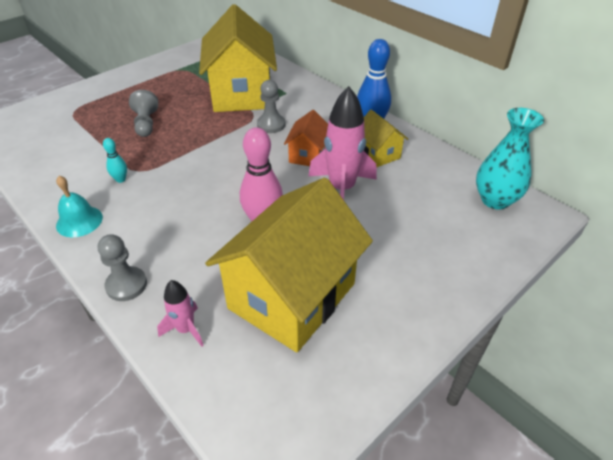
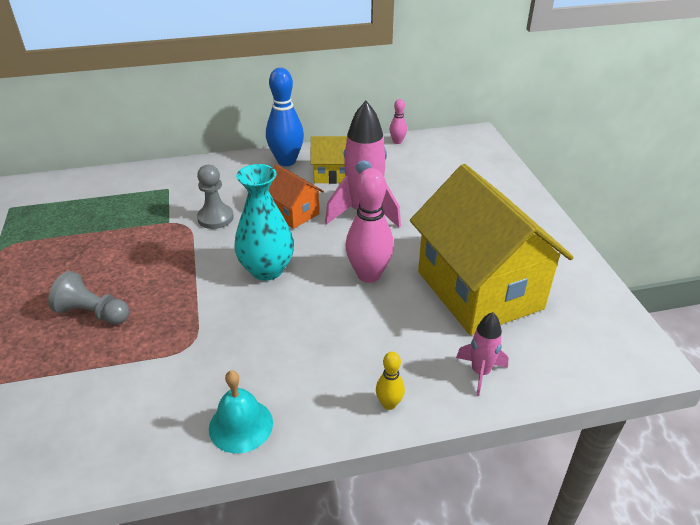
camera: 60 degrees left, 5 degrees down
grey pawn [98,234,147,301] -> yellow bowling pin [376,352,405,410]
turquoise bowling pin [103,138,127,183] -> none
yellow house [199,4,277,112] -> none
turquoise vase [476,108,544,210] -> turquoise vase moved to [234,164,294,281]
none -> pink bowling pin [389,99,407,144]

